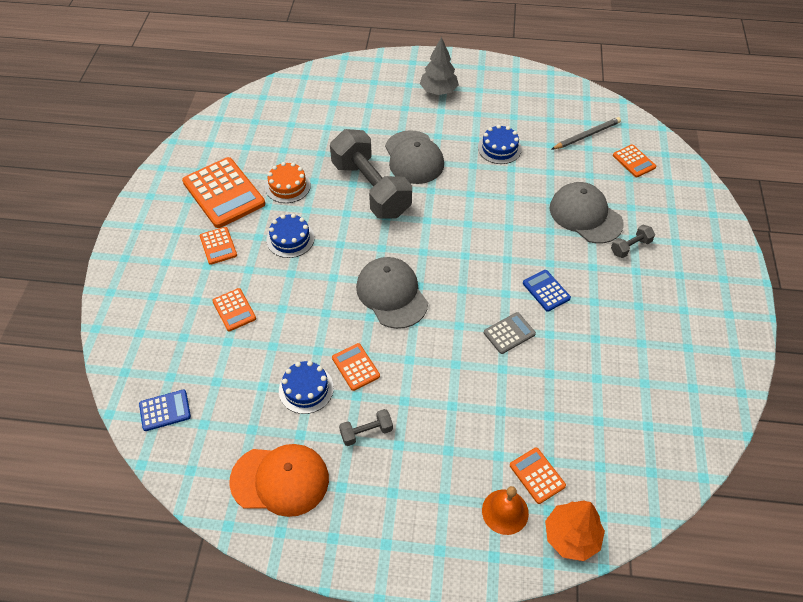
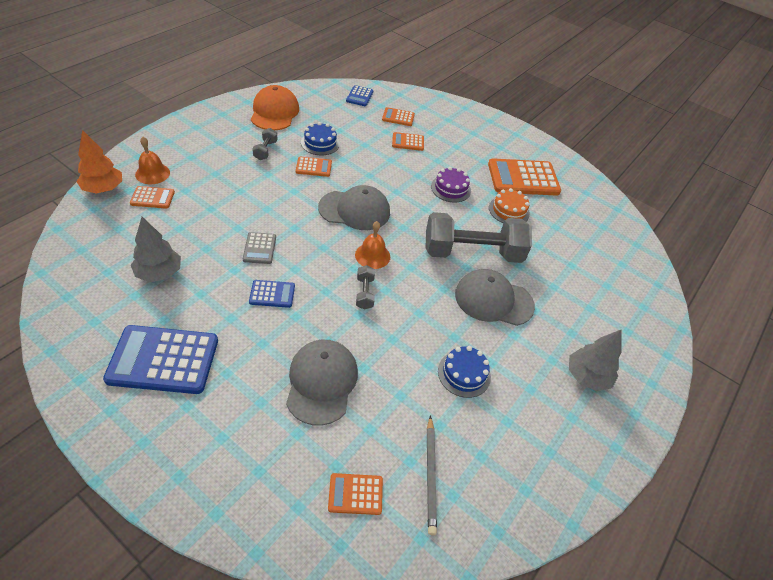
camera: 115 degrees right, 5 degrees down
orange calculator [199,227,237,265] -> orange calculator moved to [382,107,415,126]
orange cap [229,444,329,517] -> orange cap turned 150 degrees clockwise [251,85,299,130]
blue cake [266,214,315,258] -> purple cake [431,167,471,202]
grey cap [550,182,624,244] -> grey cap turned 75 degrees counterclockwise [286,340,358,426]
grey dumbbell [611,225,655,258] -> grey dumbbell moved to [356,265,375,310]
none -> blue calculator [103,325,218,394]
none -> grey tree [131,217,181,282]
none -> orange bell [355,221,390,269]

